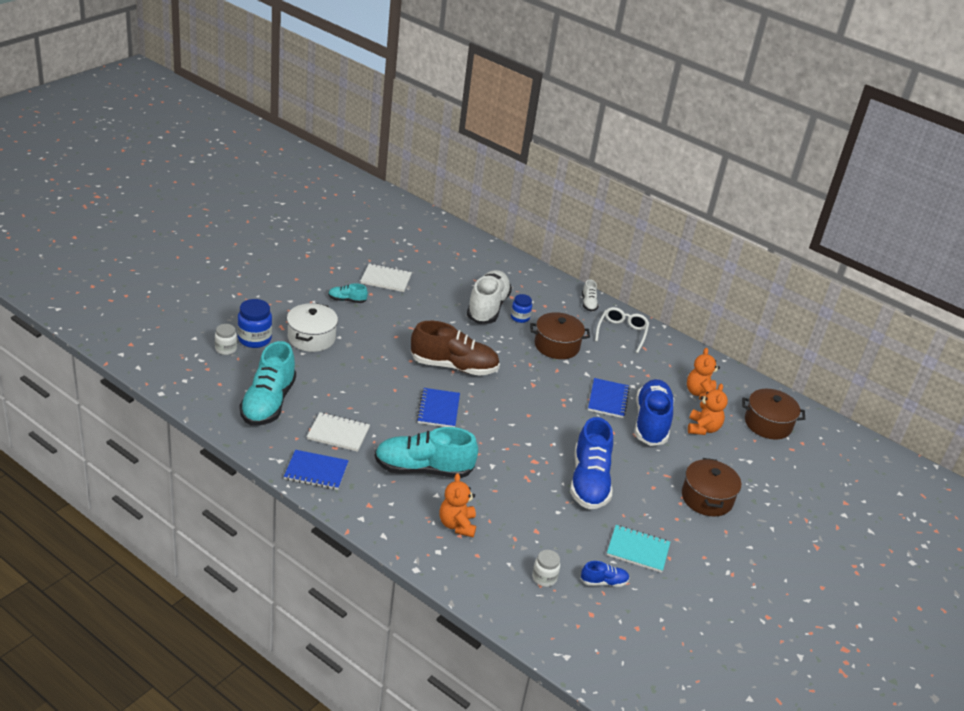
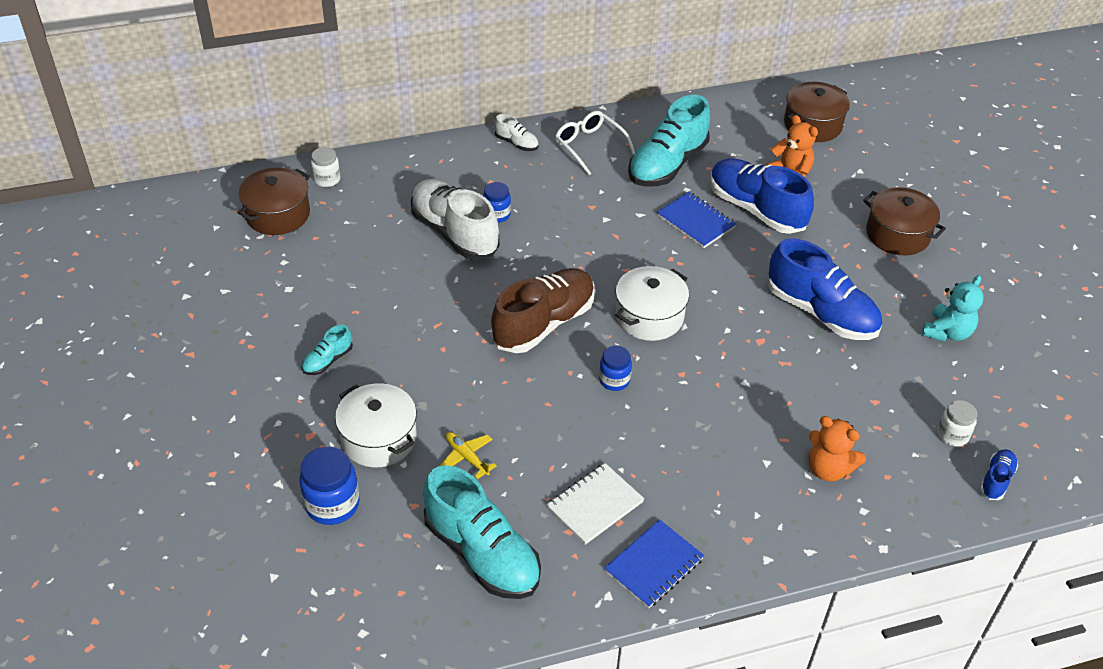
camera: 50 degrees left, 10 degrees up
white jar [215,324,237,355] -> white jar moved to [311,147,341,187]
white notebook [361,263,412,292] -> none
turquoise shoe [375,427,478,478] -> turquoise shoe moved to [628,95,710,186]
blue notebook [417,388,460,427] -> blue jar [599,346,632,391]
brown pot [530,312,590,359] -> brown pot moved to [237,167,310,235]
blue shoe [581,561,630,587] -> blue shoe moved to [980,449,1018,500]
turquoise notebook [607,525,670,573] -> turquoise teddy bear [922,275,984,342]
orange teddy bear [687,348,720,400] -> none
none -> yellow plane [440,432,497,479]
none -> white pot [615,266,689,341]

